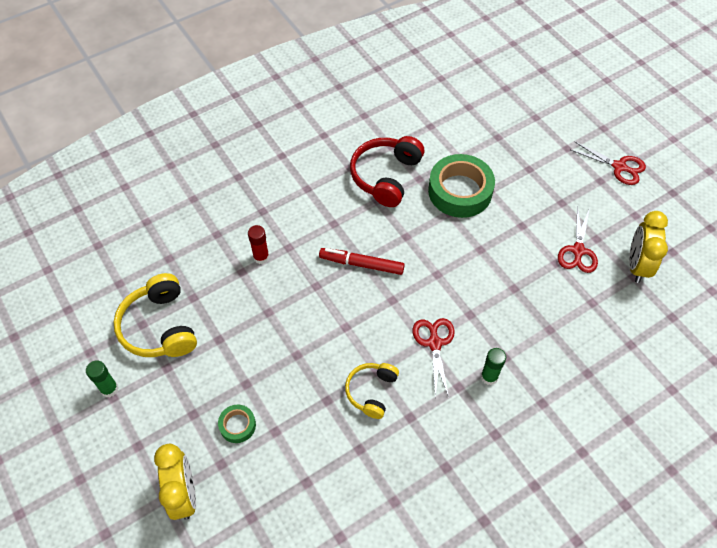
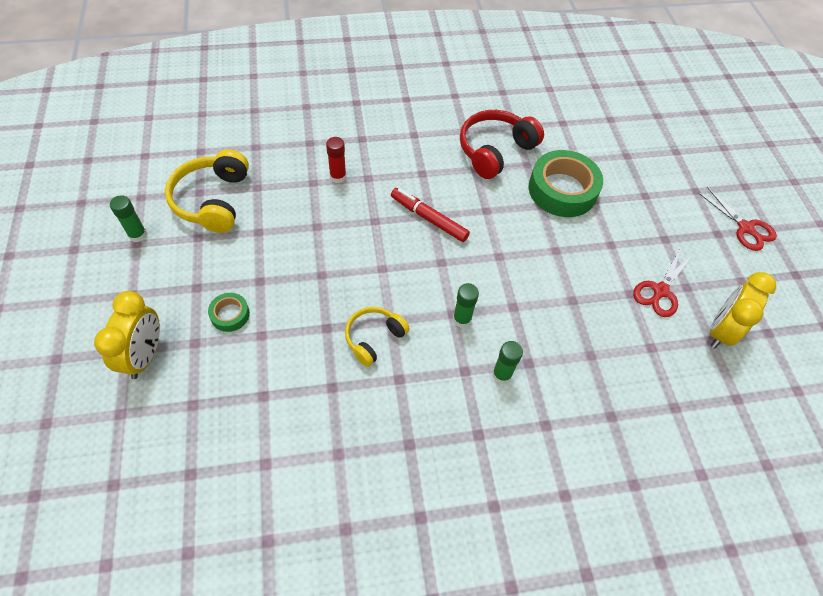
camera: 20 degrees right, 0 degrees up
red scissors [413,318,455,398] -> green glue stick [453,283,479,328]

